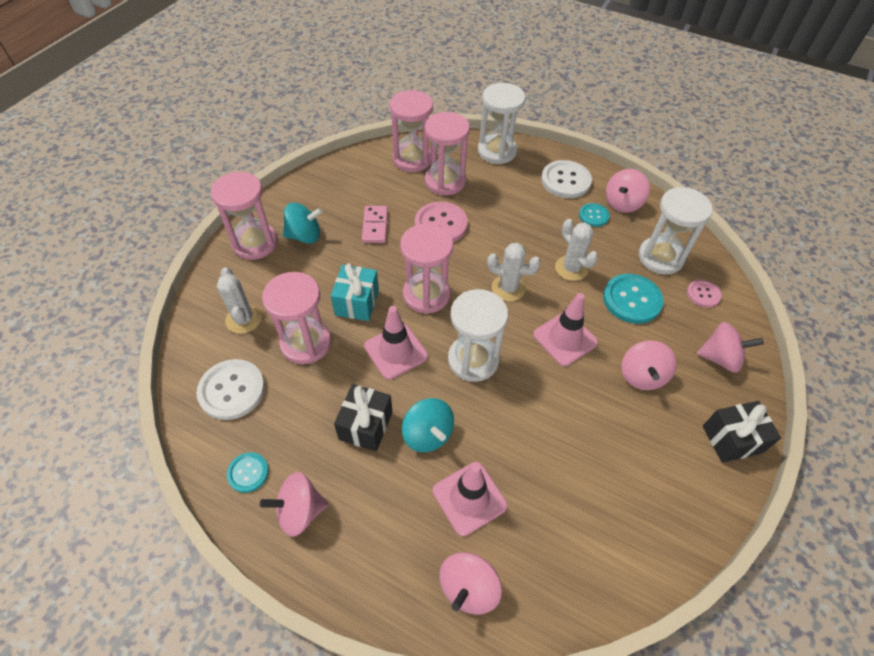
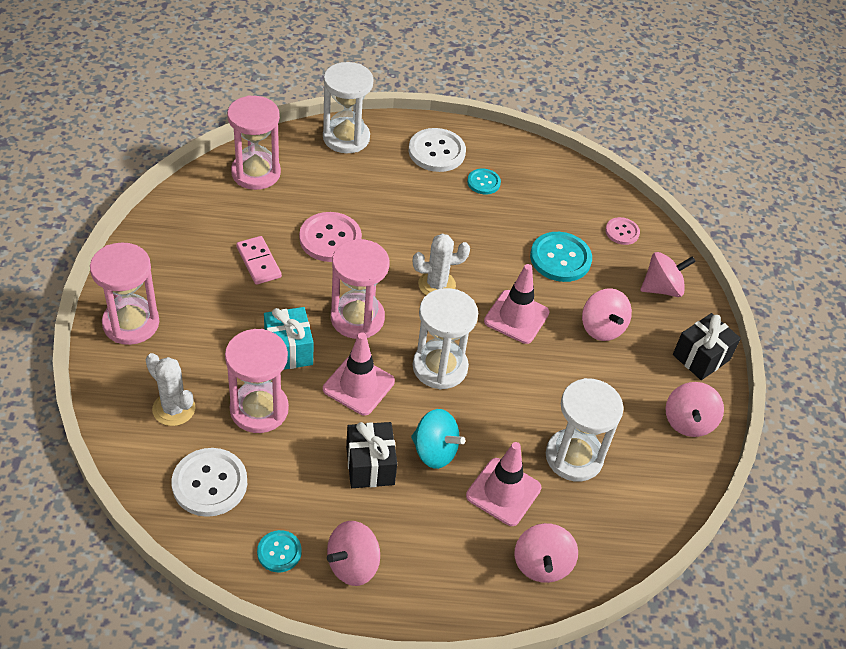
camera: 30 degrees left, 5 degrees down
turquoise spinning top [283,203,323,244] -> none
pink hourglass [425,112,470,195] -> none
white cactus [555,219,598,281] -> none
pink spinning top [606,169,650,213] -> pink spinning top moved to [665,382,724,437]
white hourglass [638,187,713,275] -> white hourglass moved to [546,378,624,482]

